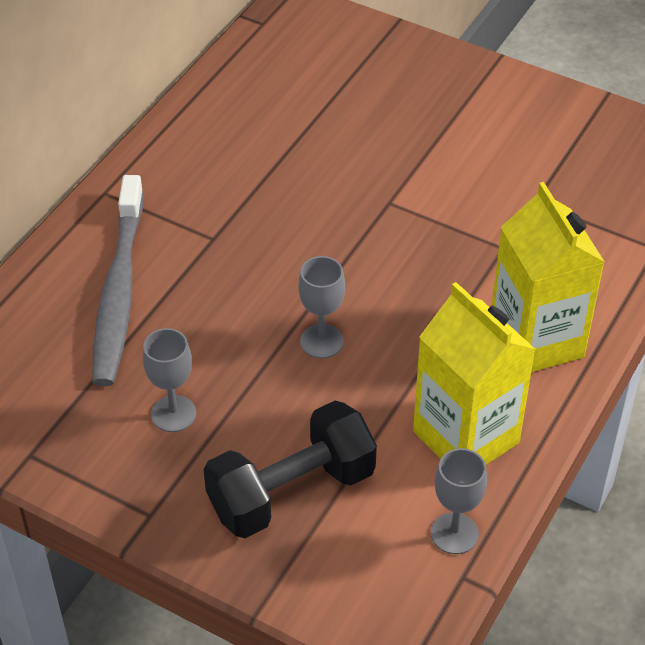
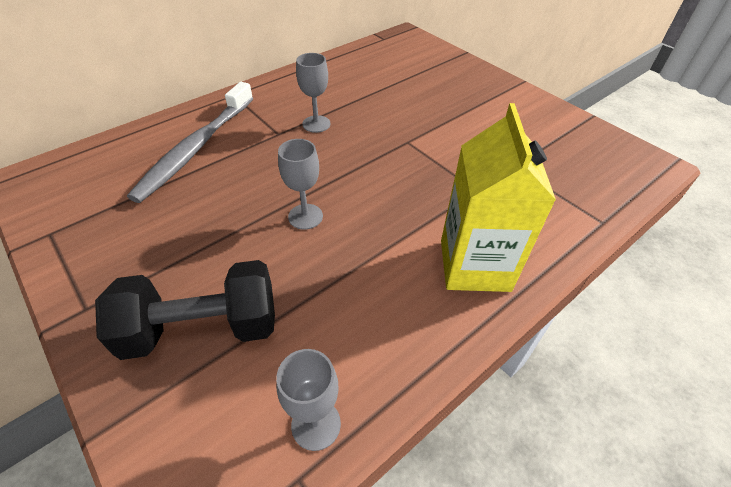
camera: 20 degrees right, 0 degrees up
grey goblet [143,328,196,432] -> grey goblet moved to [296,53,330,133]
yellow carton [413,282,536,465] -> none

